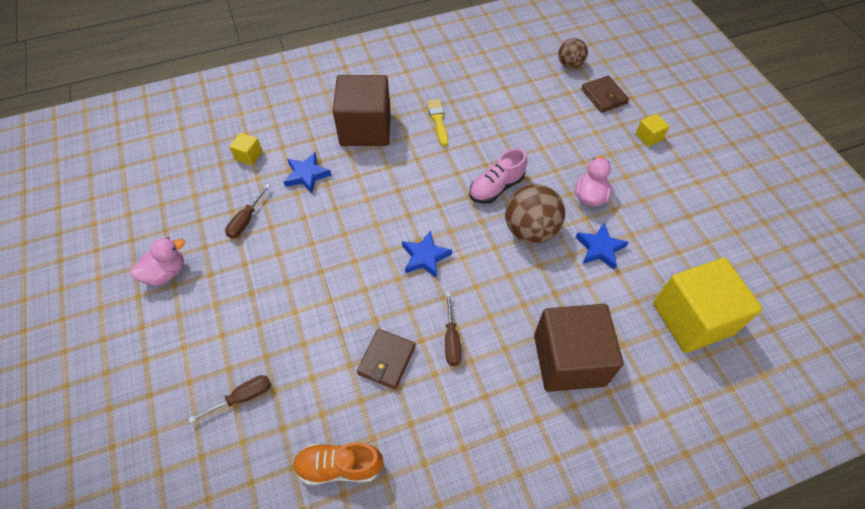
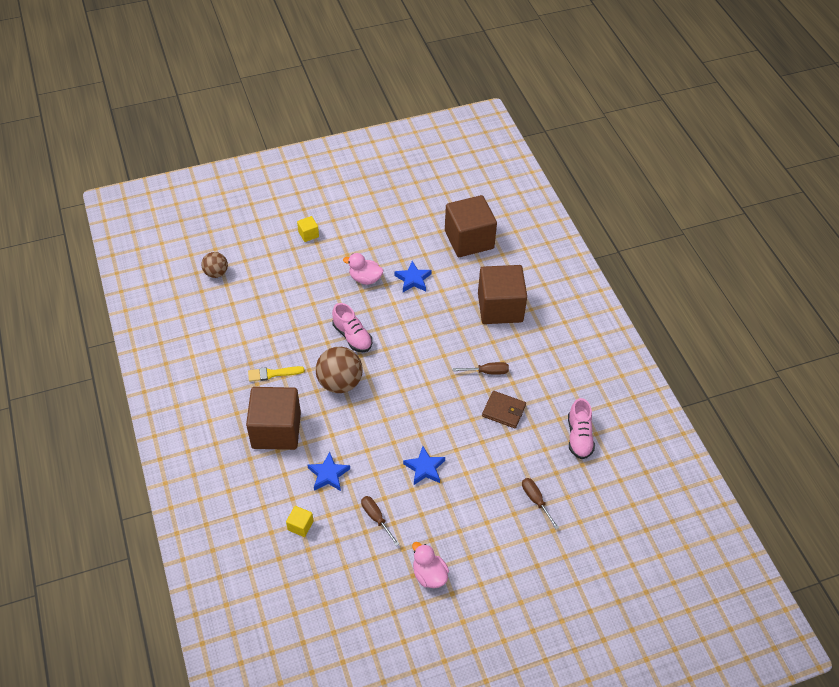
camera: 90 degrees left, 5 degrees down
brown screwdriver [225,184,270,238] -> brown screwdriver turned 150 degrees counterclockwise [361,496,399,546]
orange shoe [293,442,383,485] -> pink shoe [568,398,595,459]
blue star [402,230,452,279] -> blue star moved to [403,446,445,485]
brown ball [505,184,565,244] -> brown ball moved to [316,347,363,393]
brown wallet [581,75,629,113] -> none
yellow cube [653,258,763,353] -> brown cube [445,195,497,257]

